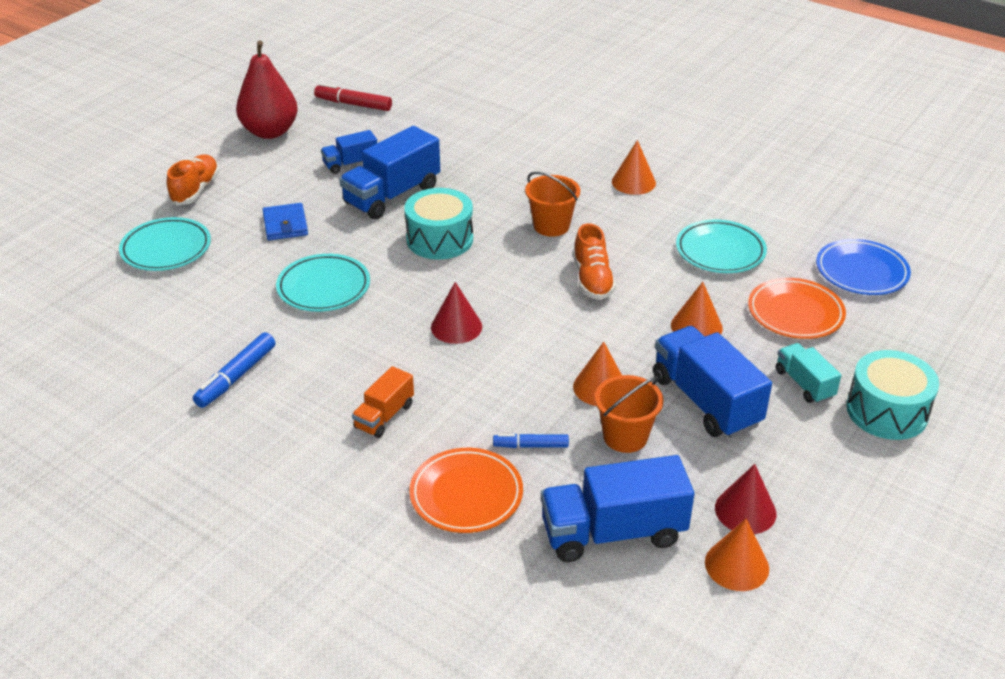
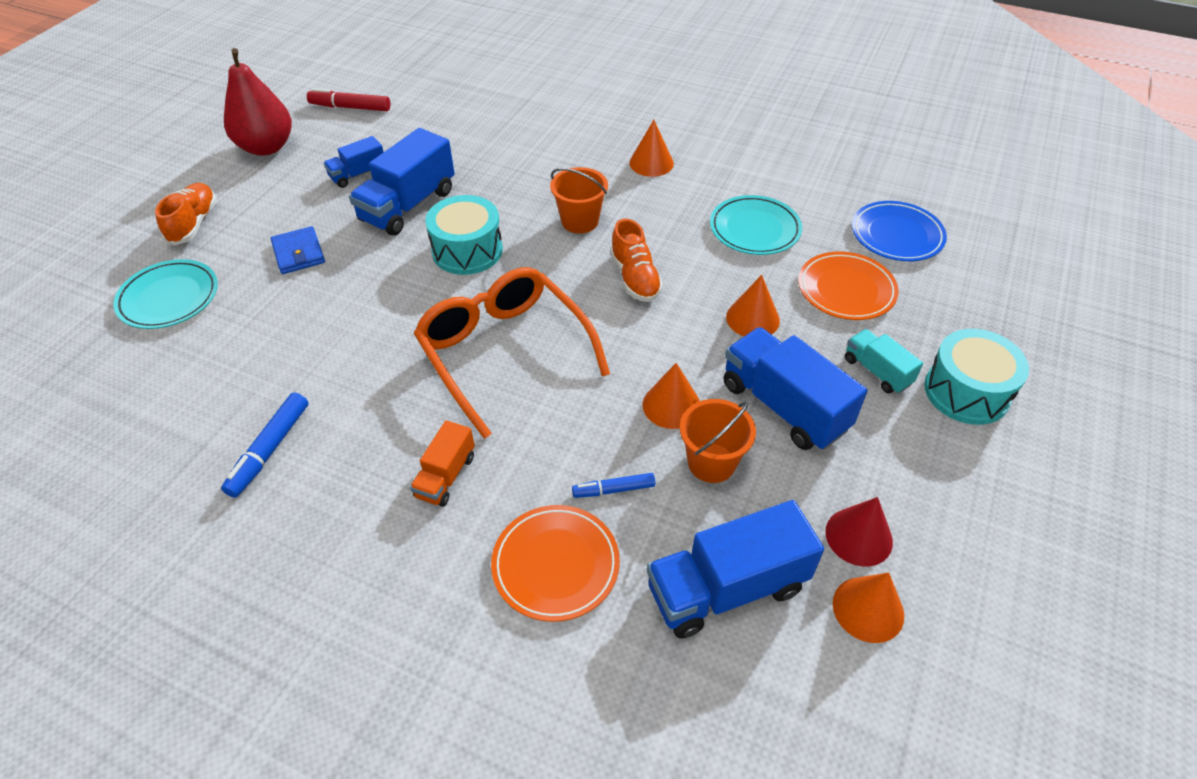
camera: 10 degrees left, 10 degrees up
turquoise plate [276,254,370,312] -> none
red cone [431,282,482,344] -> orange glasses [414,267,610,439]

